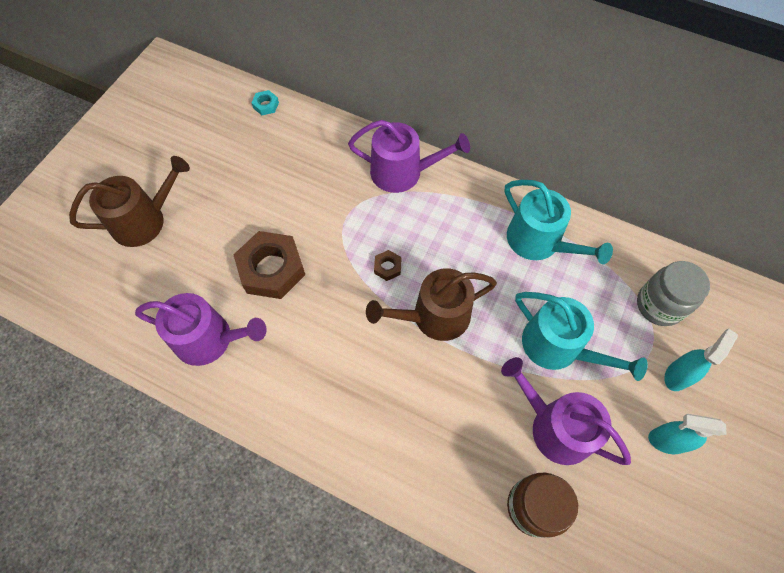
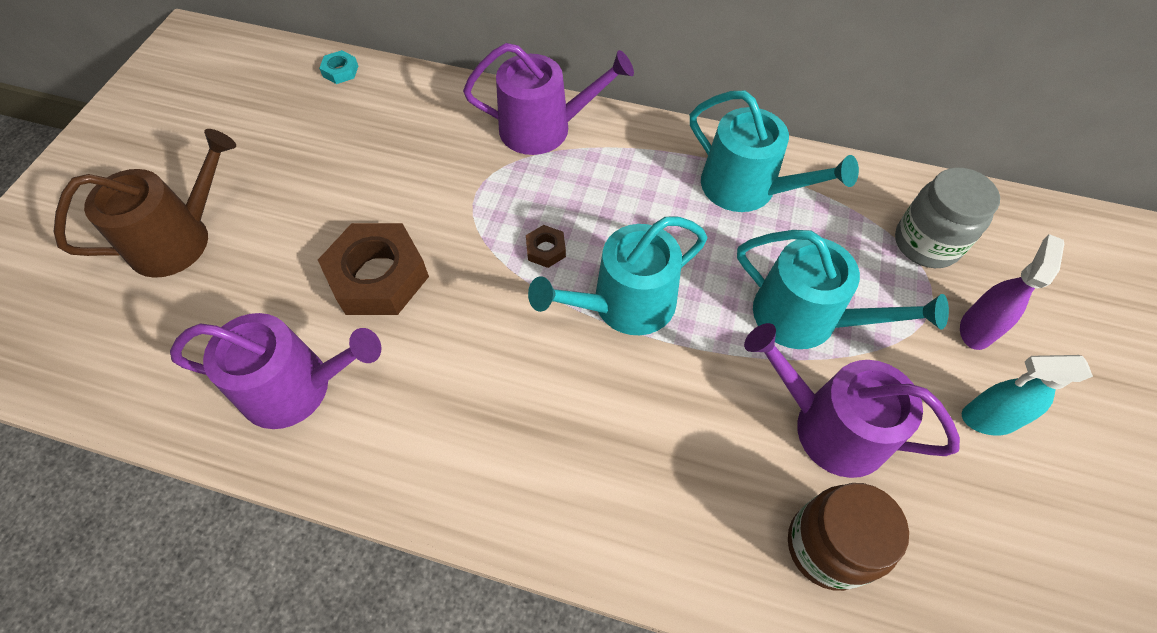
camera: 10 degrees left, 5 degrees down
brown watering can [366,268,497,341] -> turquoise watering can [528,217,707,335]
turquoise spray bottle [664,328,738,391] -> purple spray bottle [960,234,1064,350]

